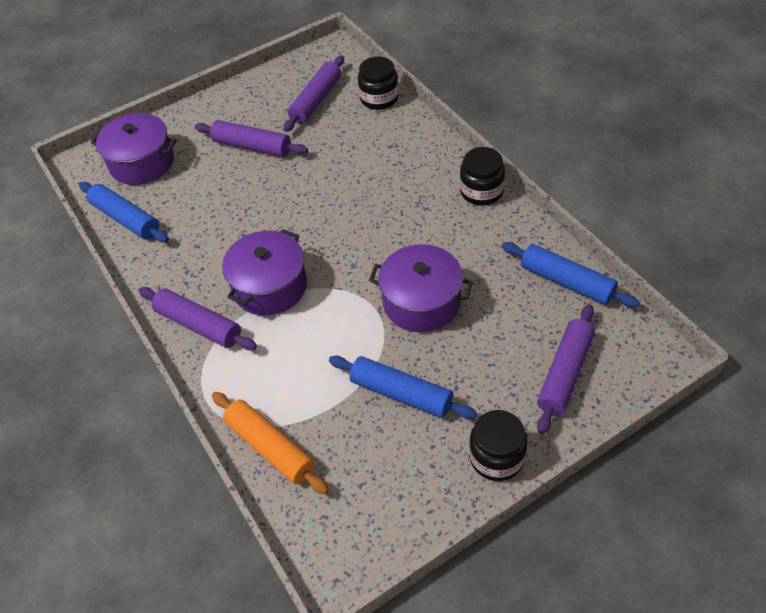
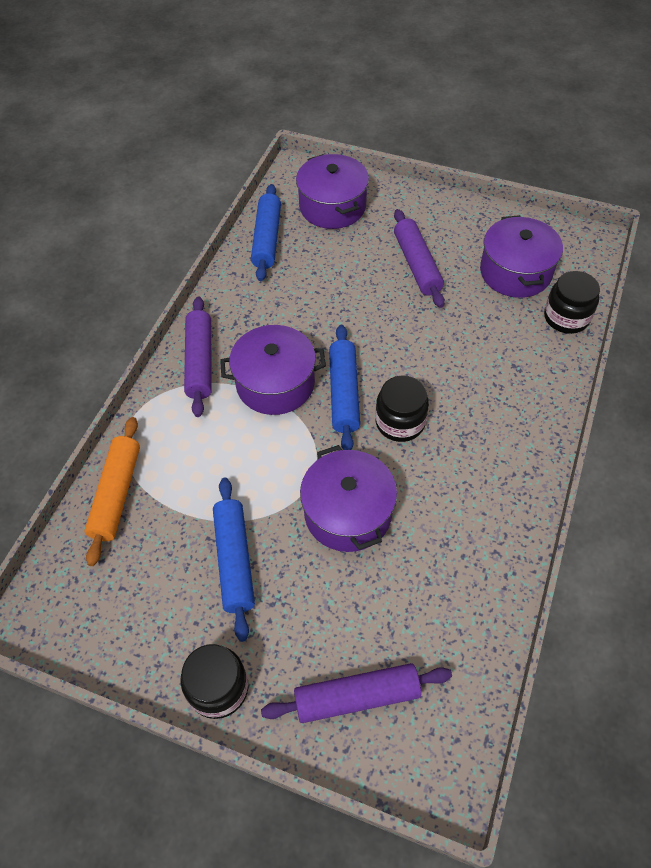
camera: 50 degrees right, 5 degrees up
purple rolling pin [283,56,344,132] -> purple pot [480,215,563,298]
black jar [460,147,505,206] -> black jar moved to [375,375,429,442]
blue rolling pin [502,242,640,308] -> blue rolling pin moved to [329,325,360,450]

